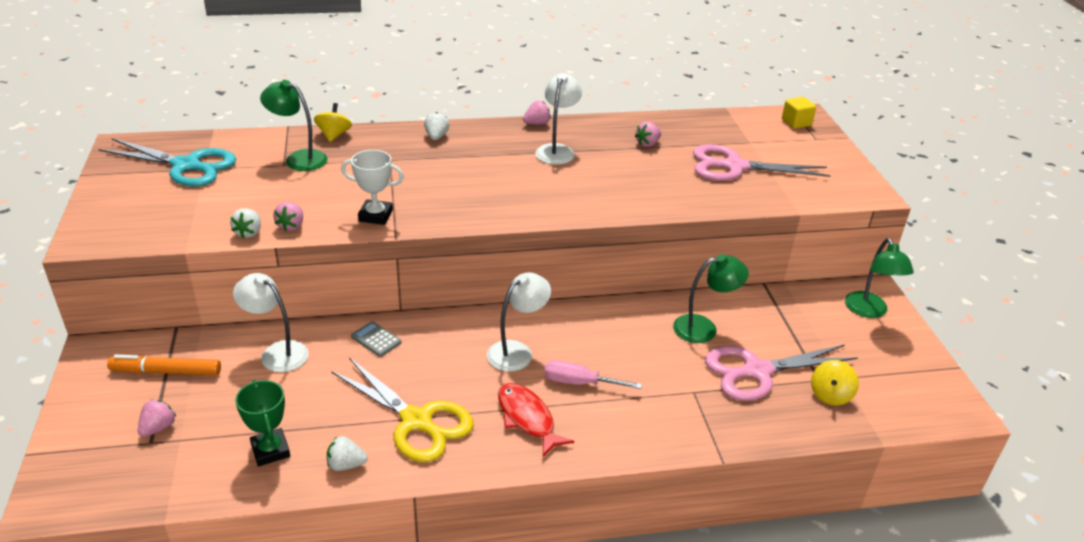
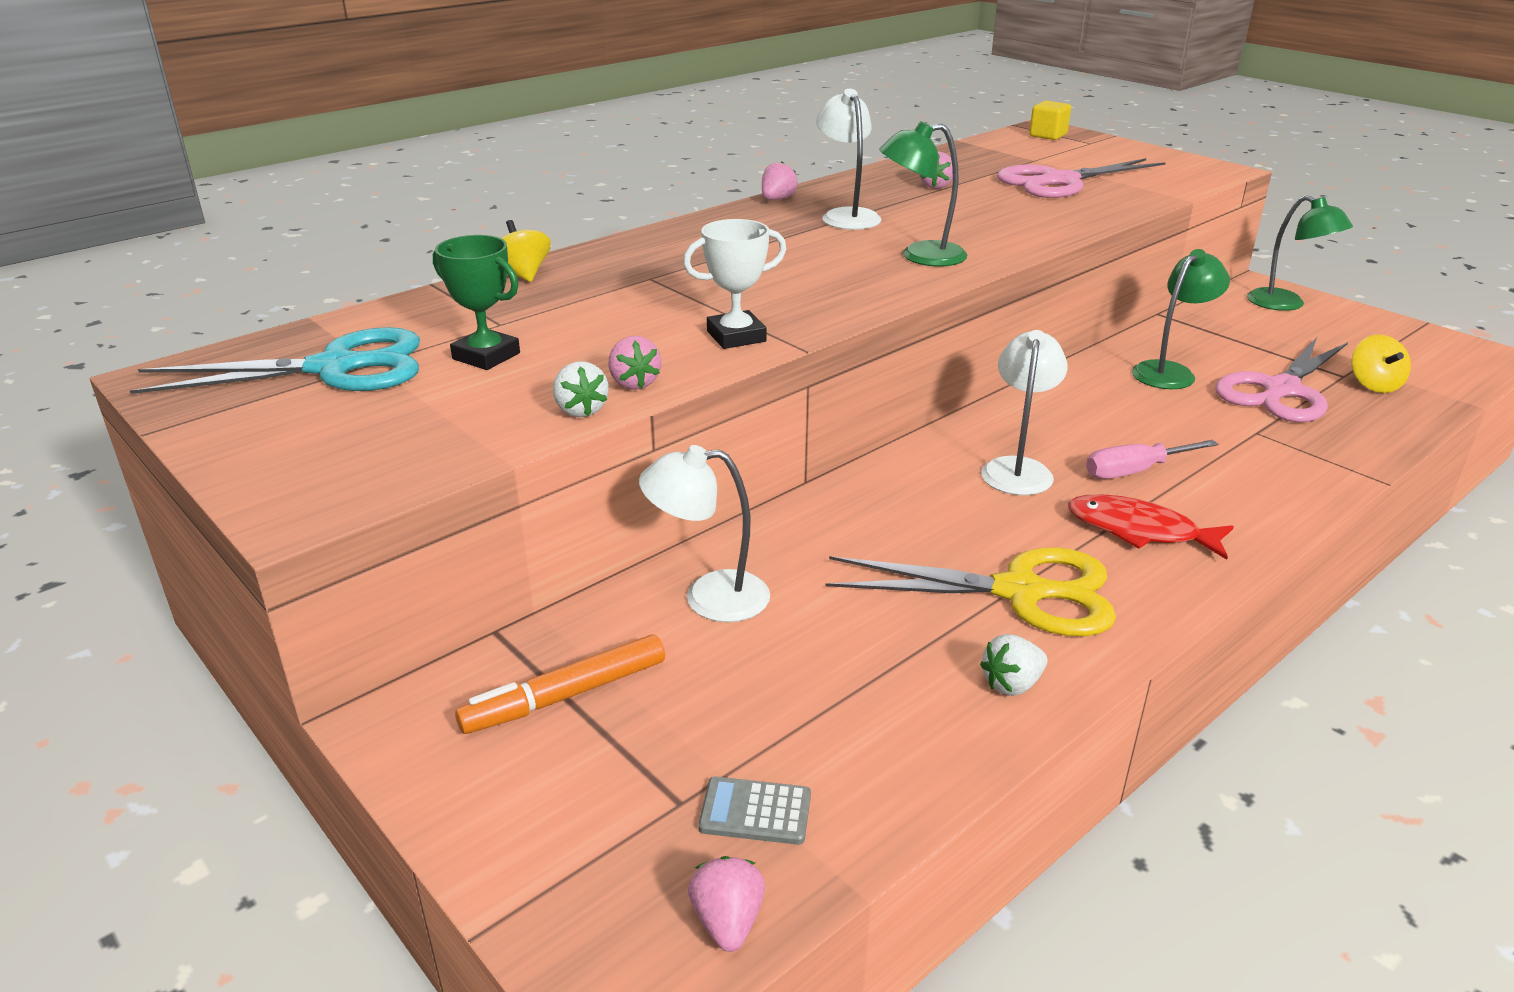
camera: 30 degrees left, 5 degrees down
pink strawberry [138,400,176,437] -> pink strawberry moved to [688,856,765,952]
green trophy [235,380,290,467] -> green trophy moved to [433,235,520,370]
green lamp [260,80,328,171] -> green lamp moved to [879,121,967,267]
grey calculator [351,321,401,357] -> grey calculator moved to [698,777,811,845]
white strawberry [424,112,450,140] -> none

